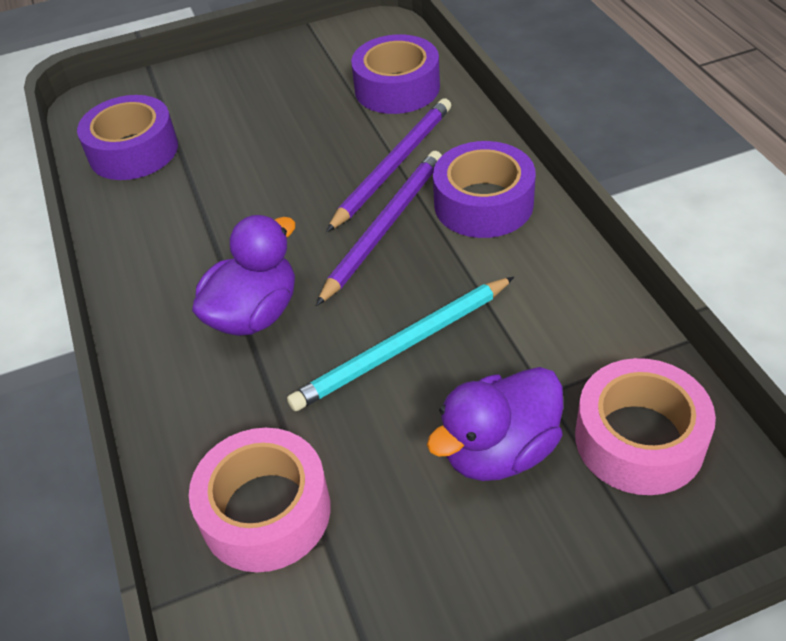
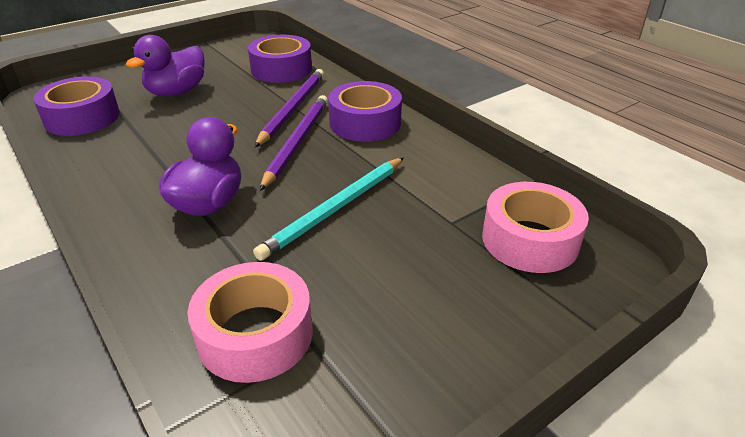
camera: 20 degrees left, 10 degrees down
purple duck [427,367,563,481] -> purple duck moved to [126,35,205,97]

